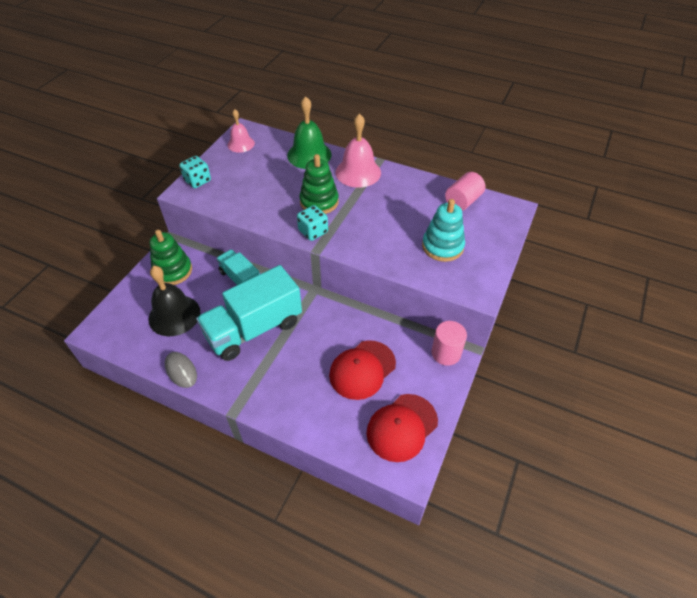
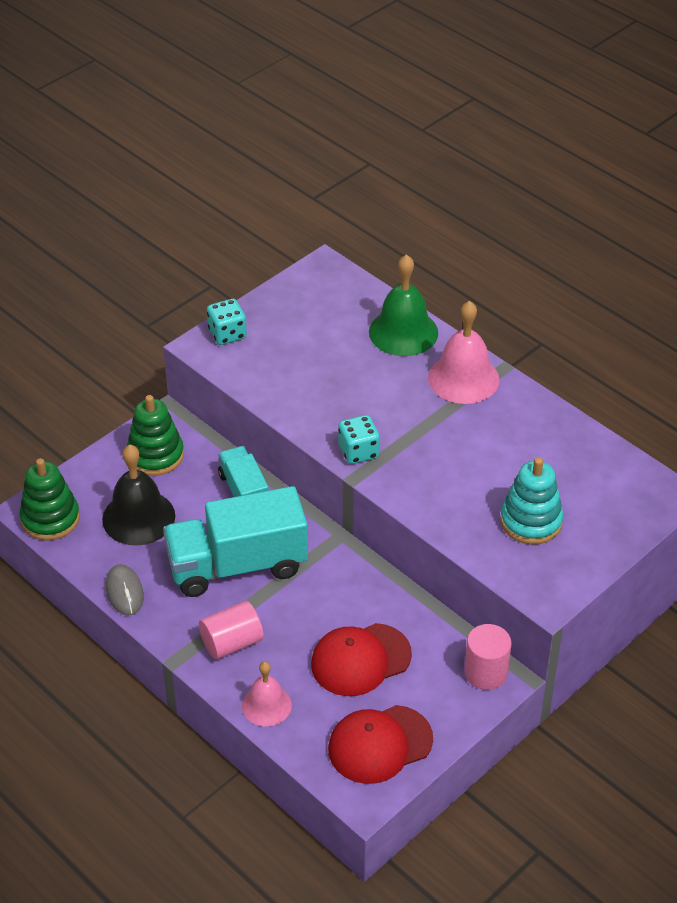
camera: 20 degrees right, 5 degrees down
pink bell [228,109,255,153] -> pink bell moved to [242,662,292,726]
green stacking toy [299,154,339,214] -> green stacking toy moved to [20,458,80,541]
pink cylinder [445,172,485,211] -> pink cylinder moved to [199,601,264,660]

